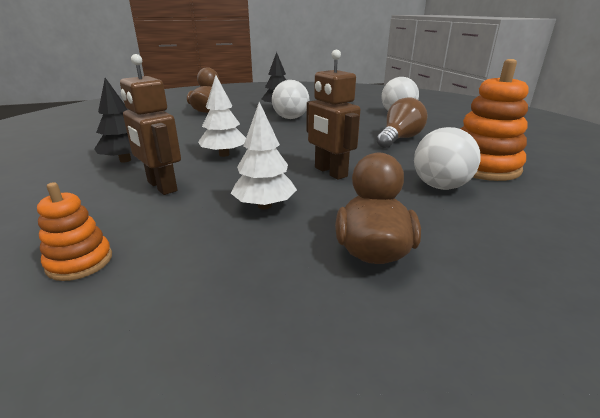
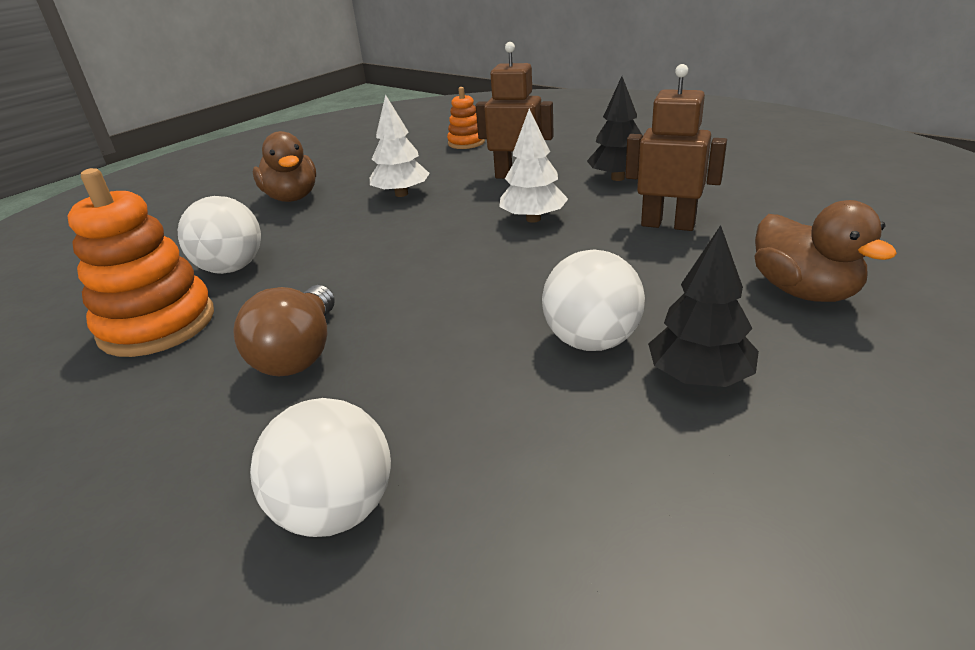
camera: 150 degrees right, 5 degrees up
brown robot [306,50,360,180] -> brown robot moved to [625,64,727,231]

